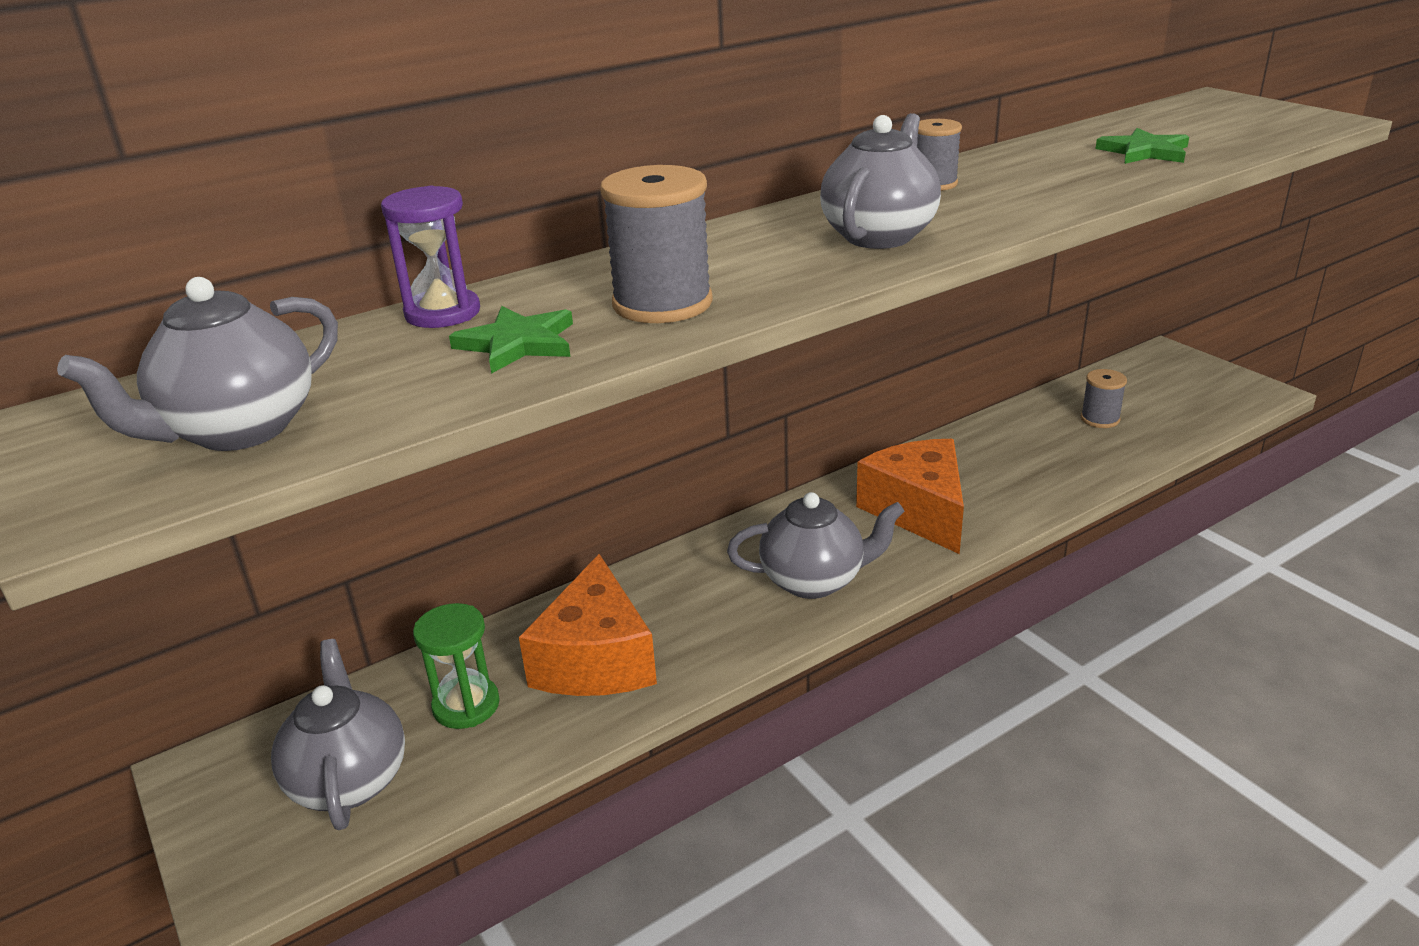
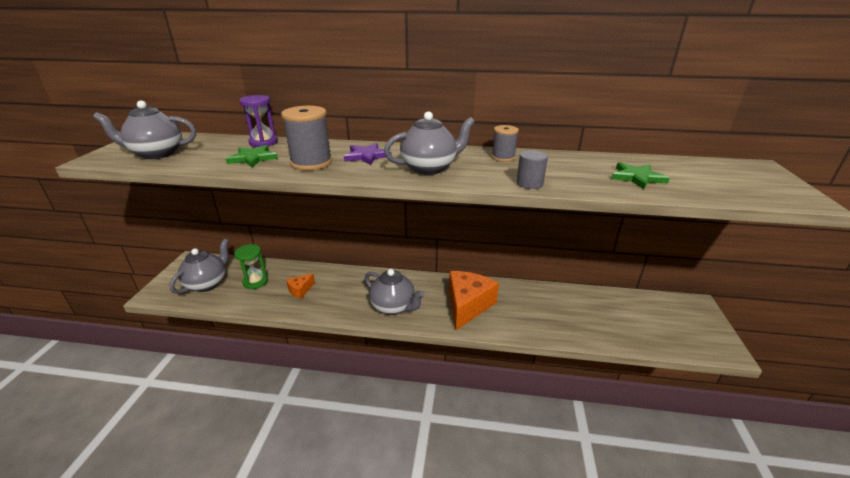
camera: 40 degrees right, 0 degrees up
orange cheese [519,554,657,696] -> orange cheese [286,274,315,299], size x0.48
grey spool [1081,369,1127,428] -> none
none -> purple star [344,143,392,165]
none -> grey cylinder [516,150,548,189]

